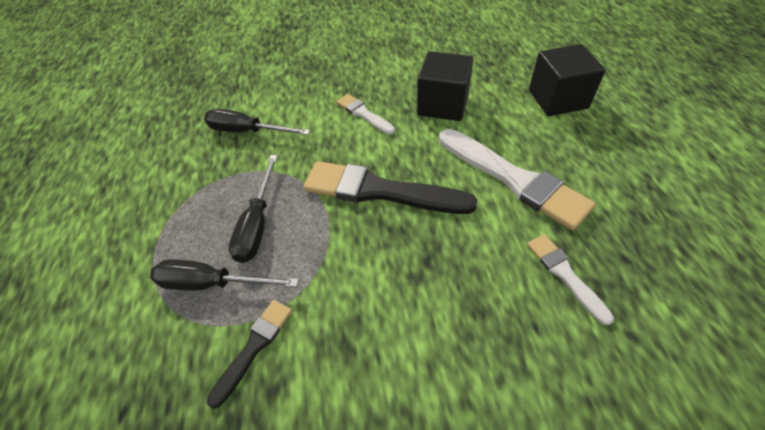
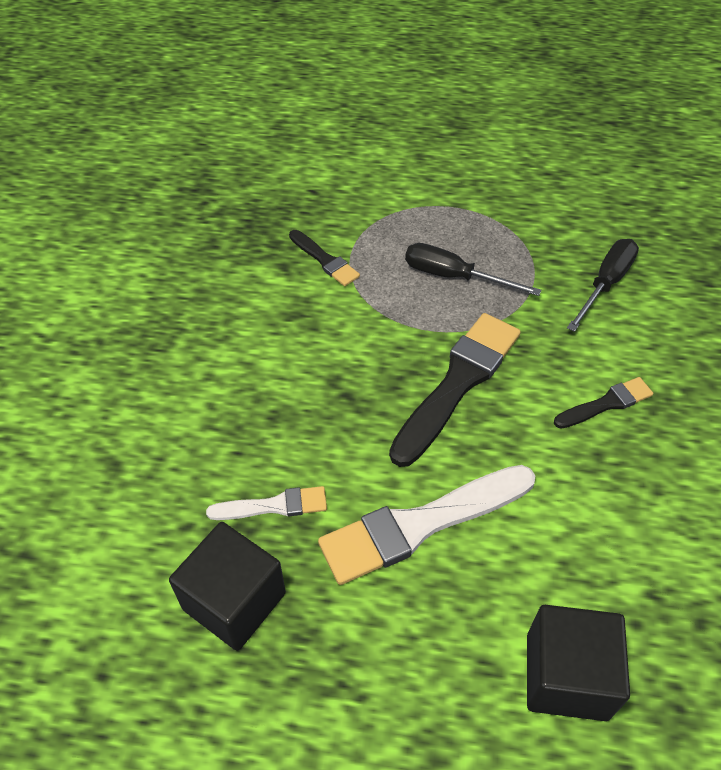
camera: 105 degrees right, 0 degrees up
black screwdriver [150,259,299,291] -> none
white brush [336,94,395,135] -> black brush [554,377,653,429]
black cube [417,51,473,121] -> black cube moved to [169,522,286,651]

